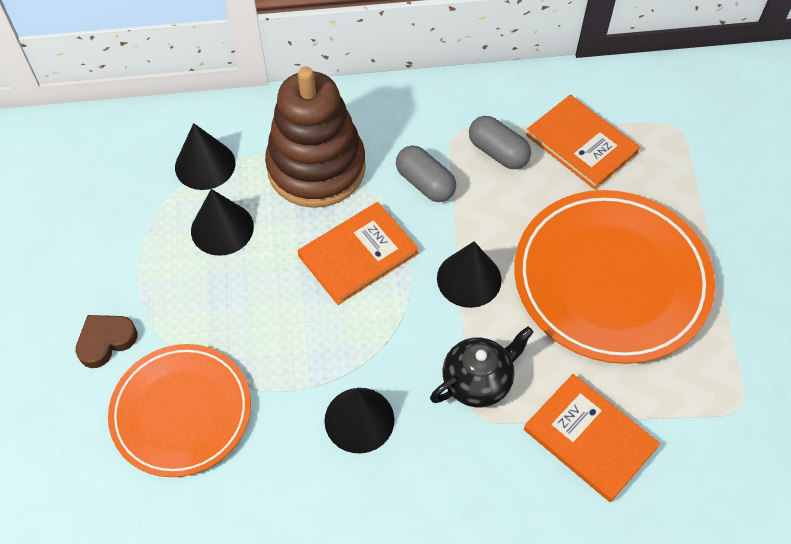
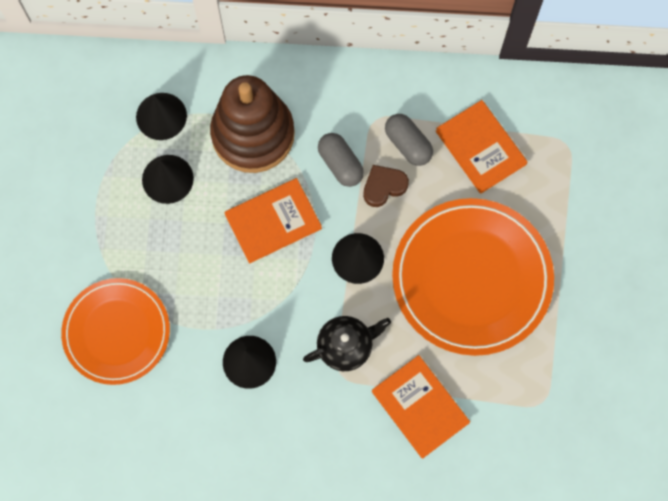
camera: 10 degrees right, 15 degrees up
brown heart [75,315,138,368] -> brown heart moved to [363,165,409,207]

